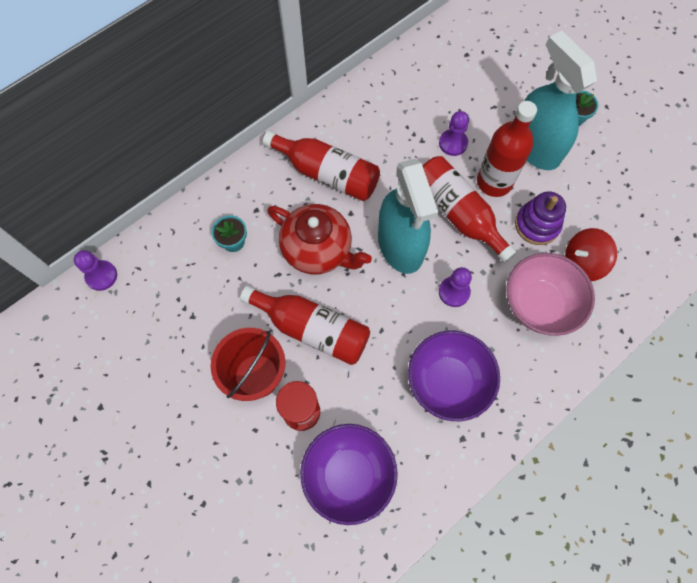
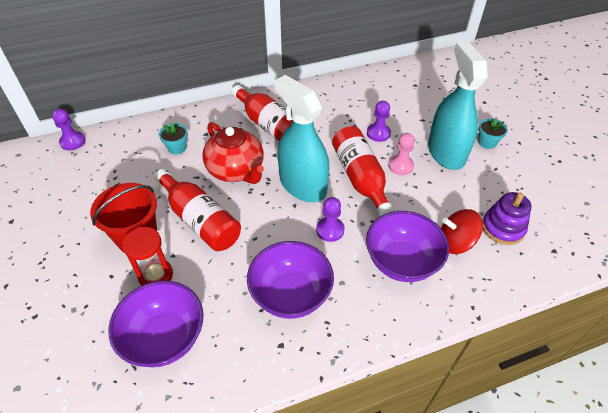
camera: 20 degrees right, 20 degrees down
turquoise spray bottle [378,159,438,274] -> turquoise spray bottle turned 135 degrees clockwise [274,75,330,202]
red bottle [477,101,537,197] -> pink pawn [388,133,415,175]
pink bowl [506,253,595,336] -> purple bowl [366,211,449,282]
purple stacking toy [515,191,566,245] -> purple stacking toy moved to [482,192,532,245]

